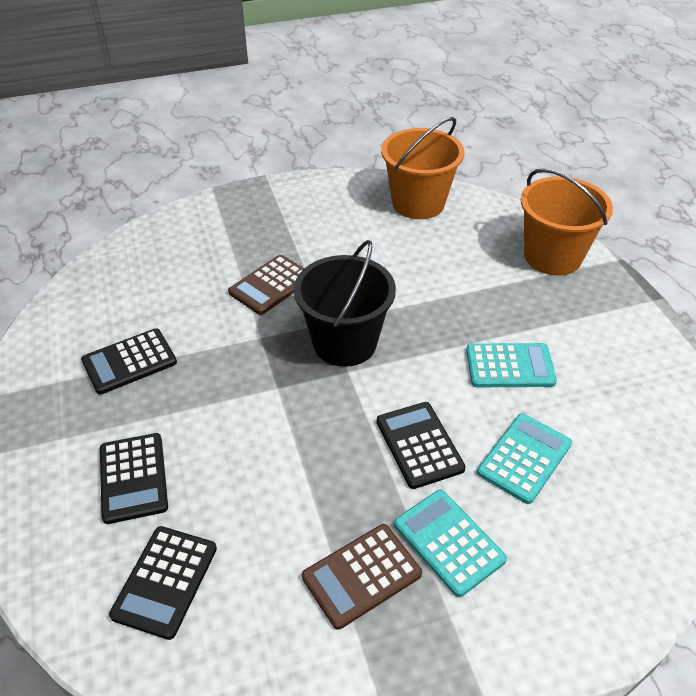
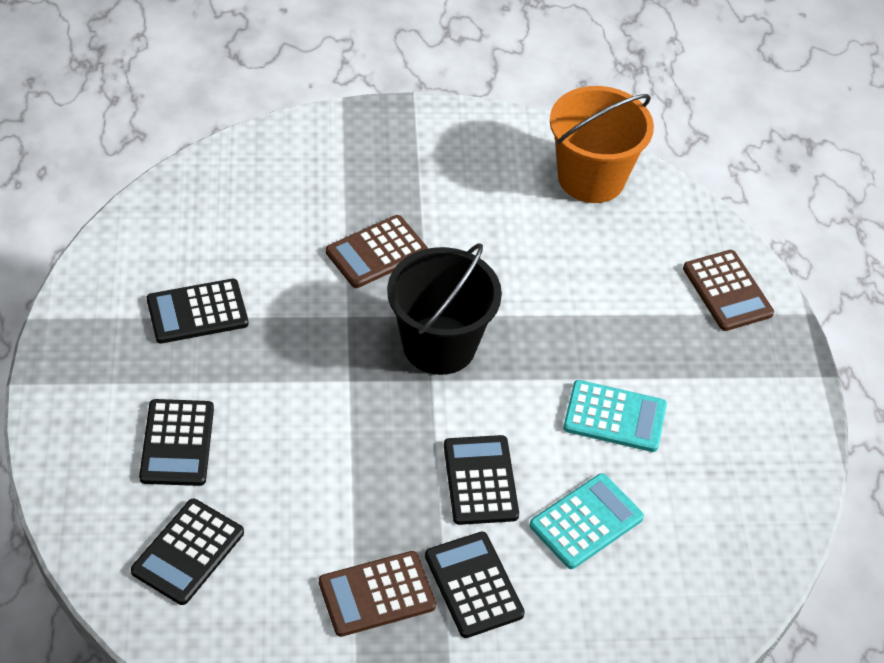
camera: 10 degrees right, 5 degrees up
turquoise calculator [394,490,507,597] -> black calculator [425,532,525,638]
orange bucket [521,168,613,276] -> brown calculator [683,250,774,331]

